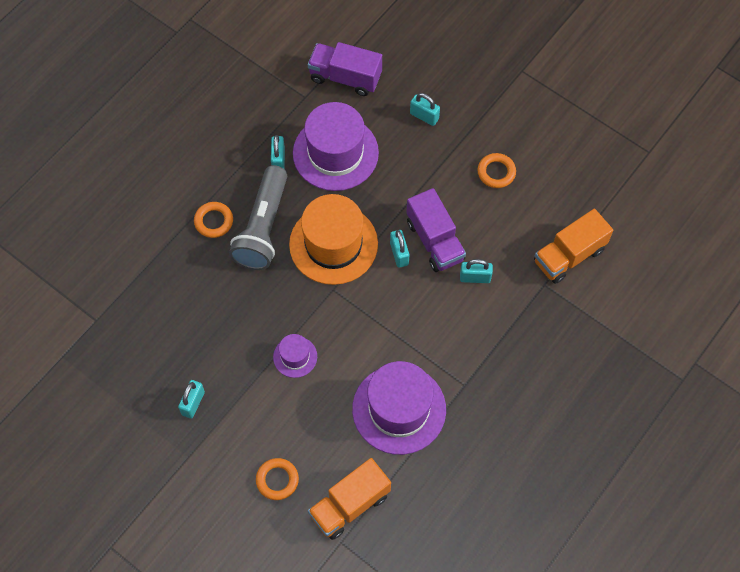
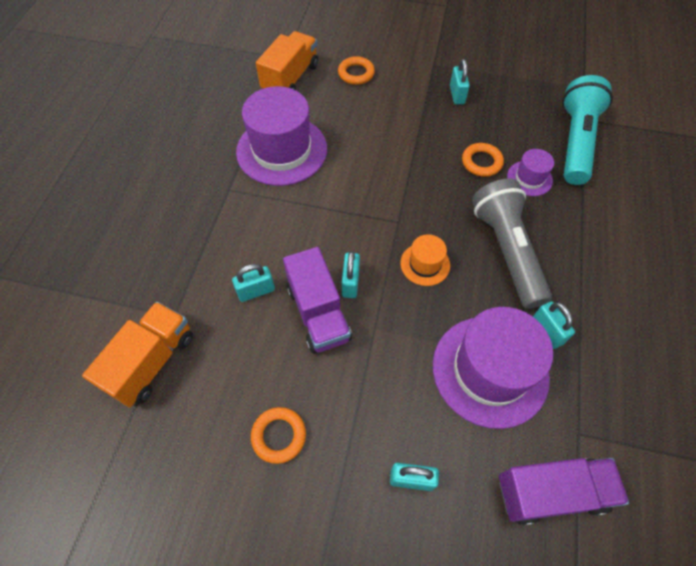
camera: 155 degrees right, 5 degrees down
orange ring [194,202,233,238] -> orange ring moved to [462,143,504,177]
purple hat [273,334,317,378] -> purple hat moved to [507,149,554,196]
orange hat [289,194,378,285] -> orange hat [400,234,450,286], size x0.48
turquoise padlock [390,230,409,268] -> turquoise padlock turned 45 degrees clockwise [342,251,360,298]
purple truck [406,188,466,272] -> purple truck turned 150 degrees counterclockwise [283,247,352,353]
none -> turquoise flashlight [562,75,613,185]

